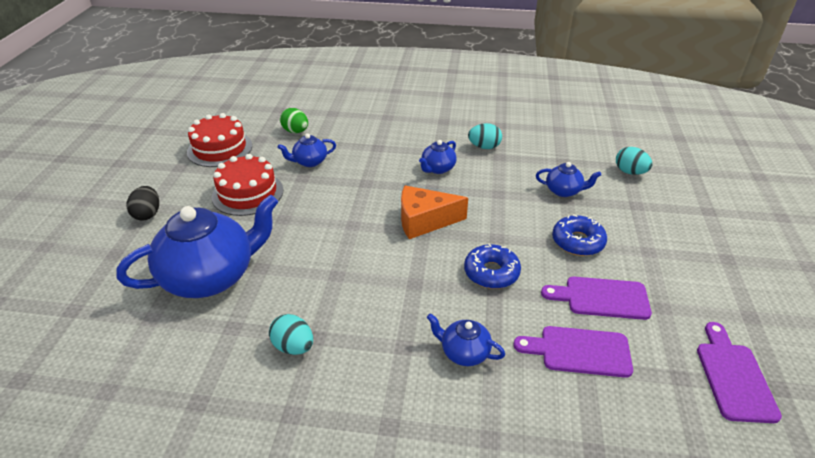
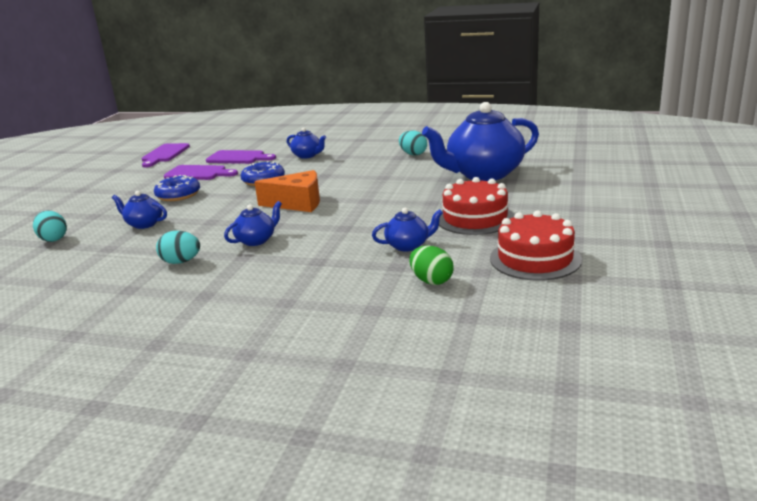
camera: 170 degrees left, 15 degrees down
black egg [127,186,159,220] -> none

